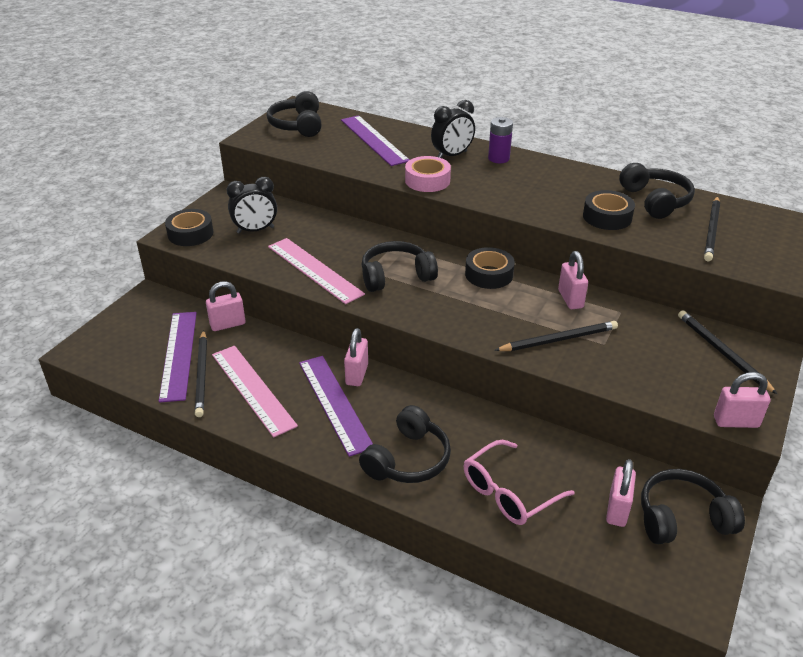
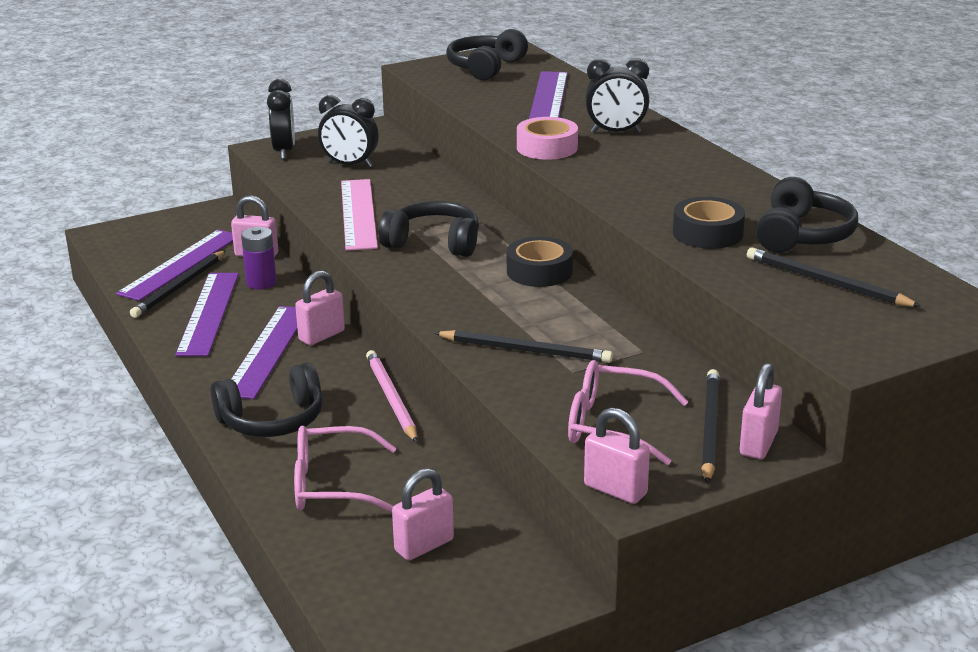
camera: 35 degrees right, 10 degrees down
black tape [165,209,213,246] -> black clock [267,79,295,159]
pink ruler [212,346,298,437] -> purple ruler [175,273,239,356]
purple battery [488,117,513,163] -> purple battery moved to [241,227,277,290]
pink padlock [558,251,588,309] -> pink padlock moved to [740,363,782,459]
black headphones [641,469,745,544] -> none
black pencil [704,196,720,261] -> black pencil turned 75 degrees clockwise [747,247,921,307]
none -> pink pencil [366,350,418,442]
none -> pink glasses [568,360,689,465]

